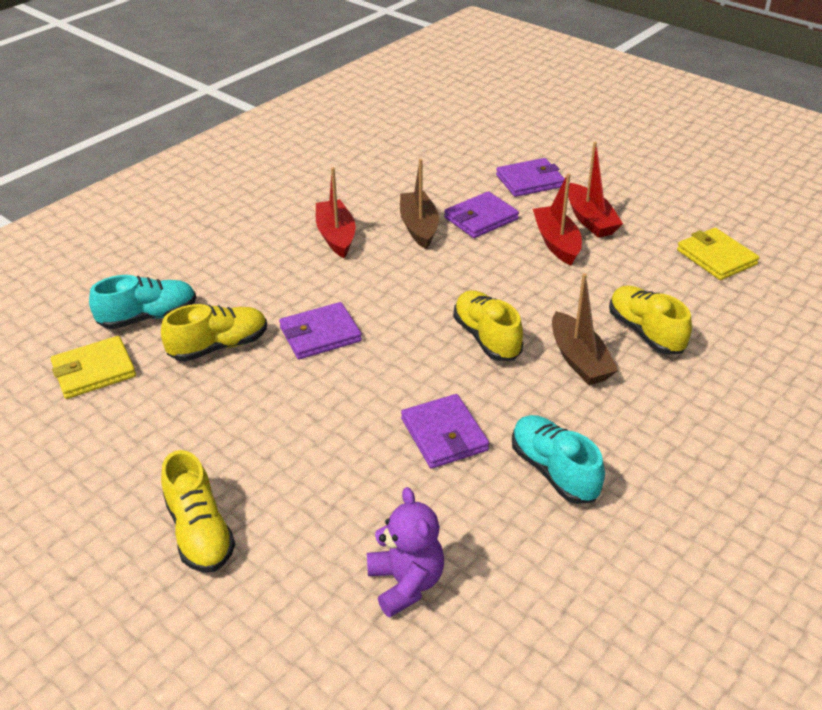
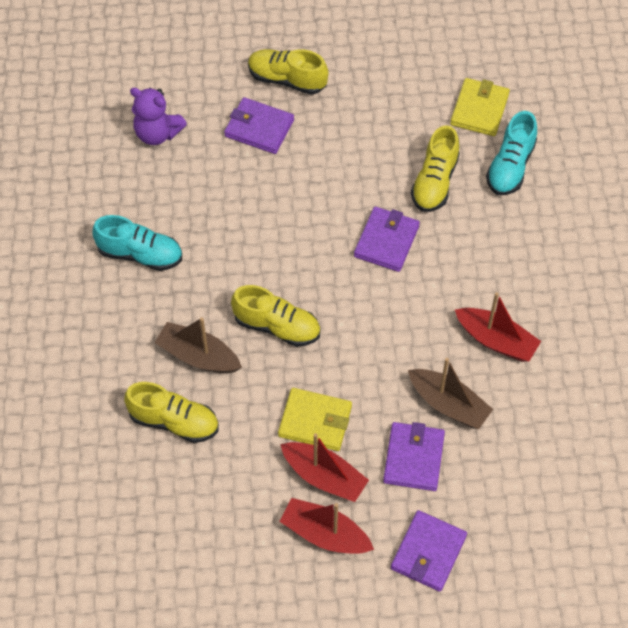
camera: 135 degrees right, 20 degrees up
purple wallet [401,394,489,469] -> purple wallet moved to [224,97,294,154]
yellow wallet [677,228,759,280] -> yellow wallet moved to [278,388,352,451]

